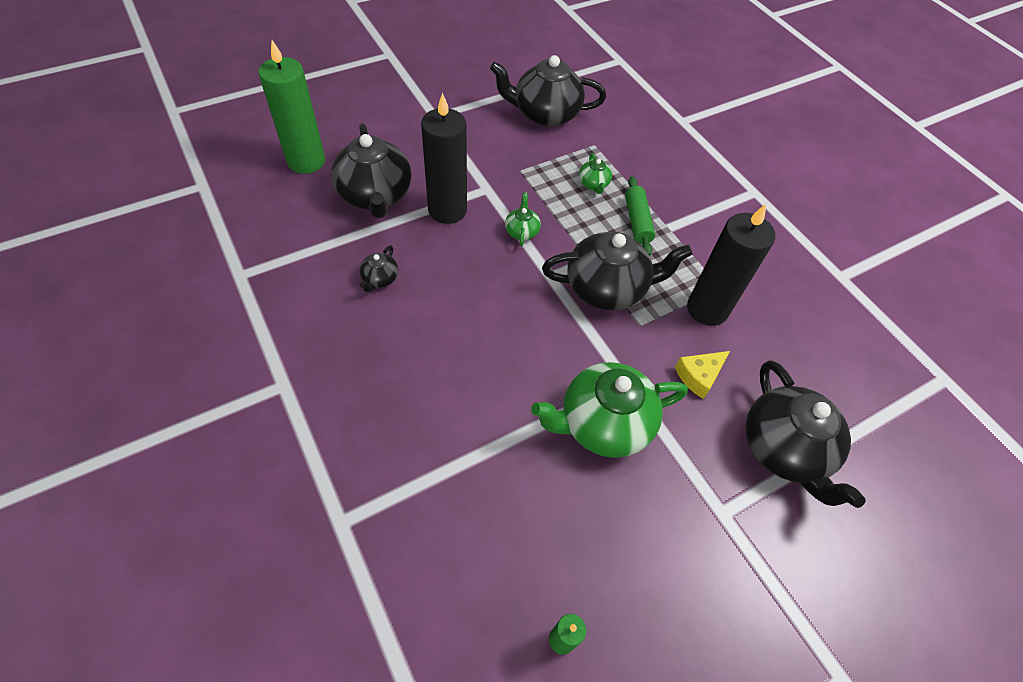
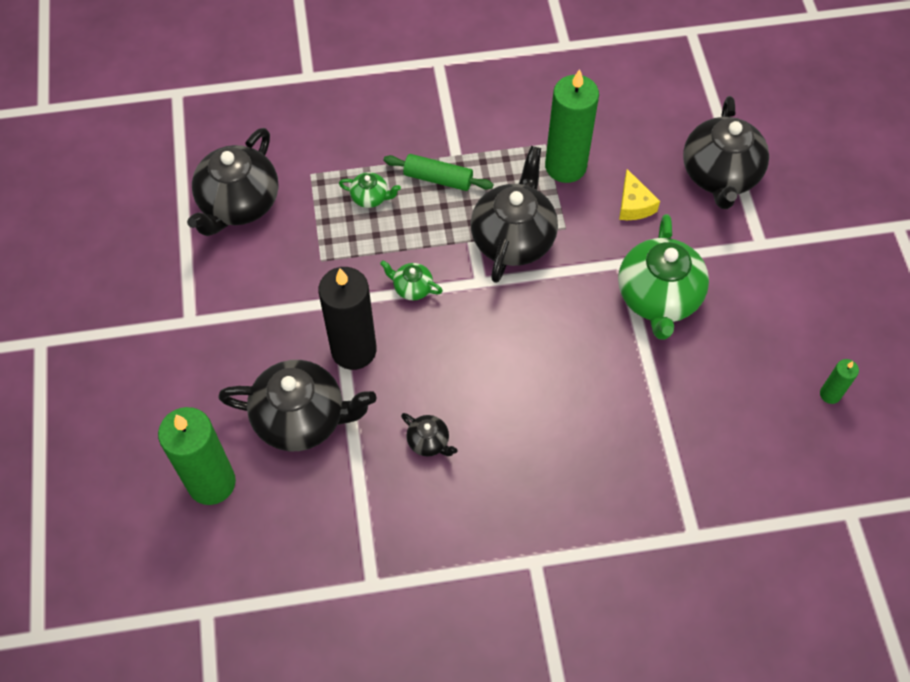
camera: 65 degrees left, 5 degrees up
black candle [687,204,775,326] -> green candle [545,69,599,183]
black teapot [745,360,866,508] -> black teapot turned 90 degrees clockwise [683,96,769,209]

